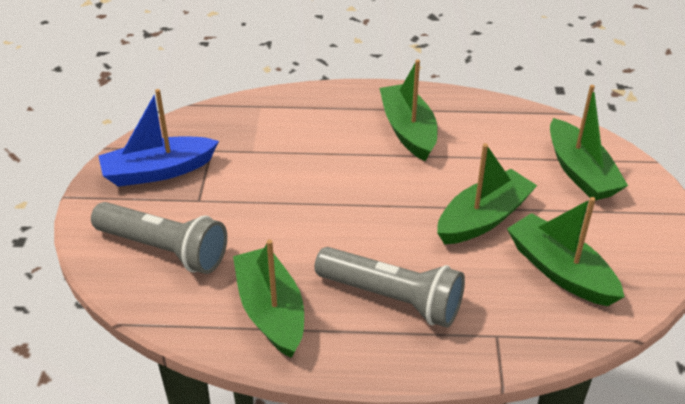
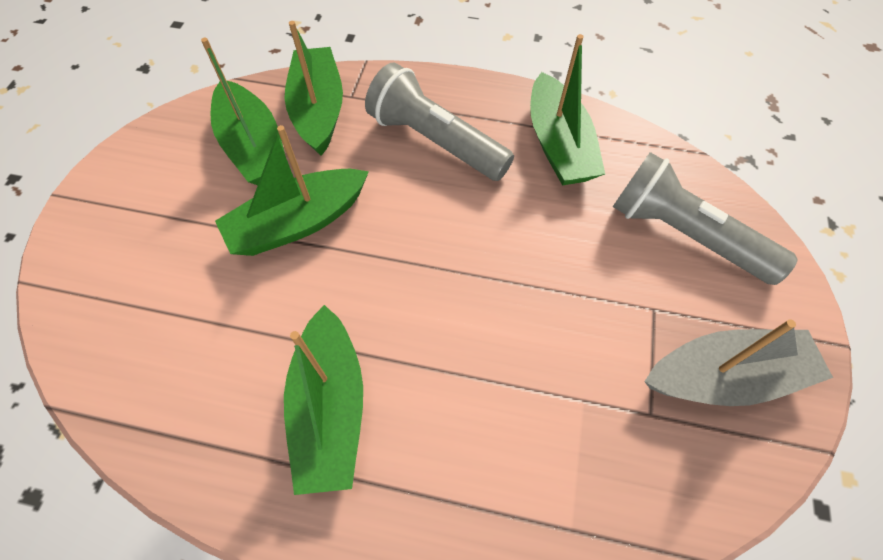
camera: 170 degrees left, 20 degrees up
blue boat [99,89,219,187] -> grey boat [644,319,833,406]
green boat [550,85,628,200] -> green boat moved to [284,21,343,156]

